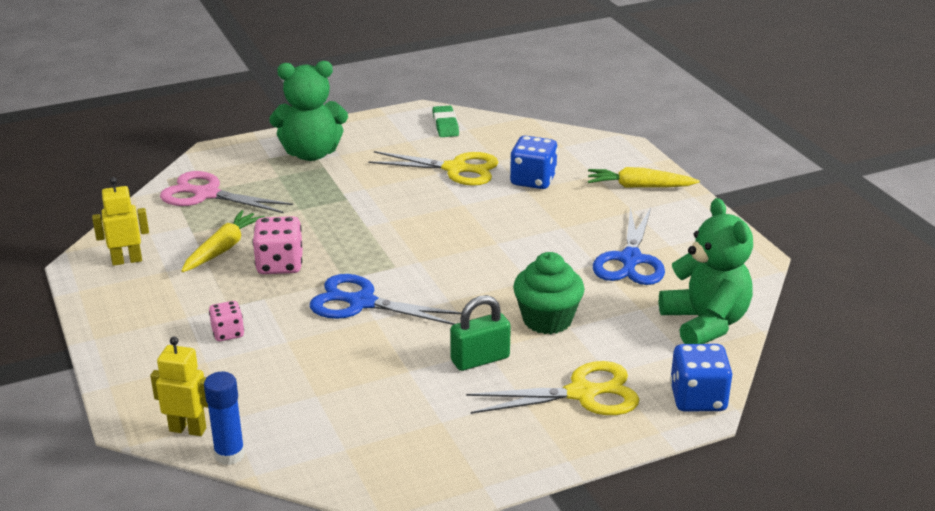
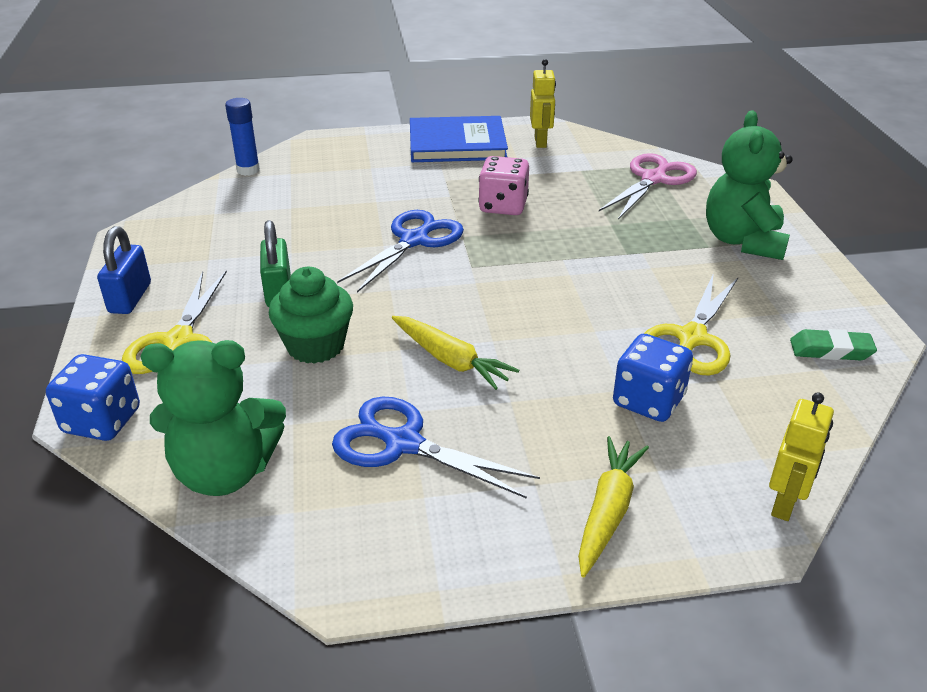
camera: 105 degrees right, 5 degrees up
yellow robot [150,337,208,436] -> yellow robot moved to [769,392,834,521]
yellow carrot [181,210,265,272] -> yellow carrot moved to [392,316,519,390]
pink dice [209,301,244,341] -> none
none -> blue padlock [97,226,151,314]
none -> blue book [410,116,508,162]

